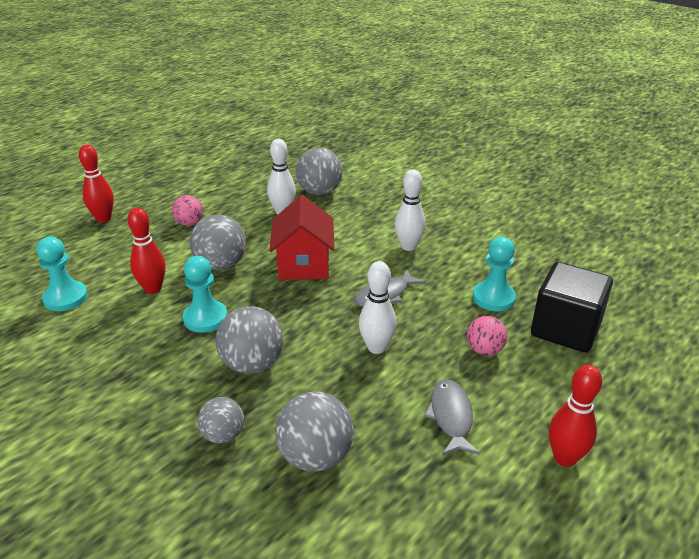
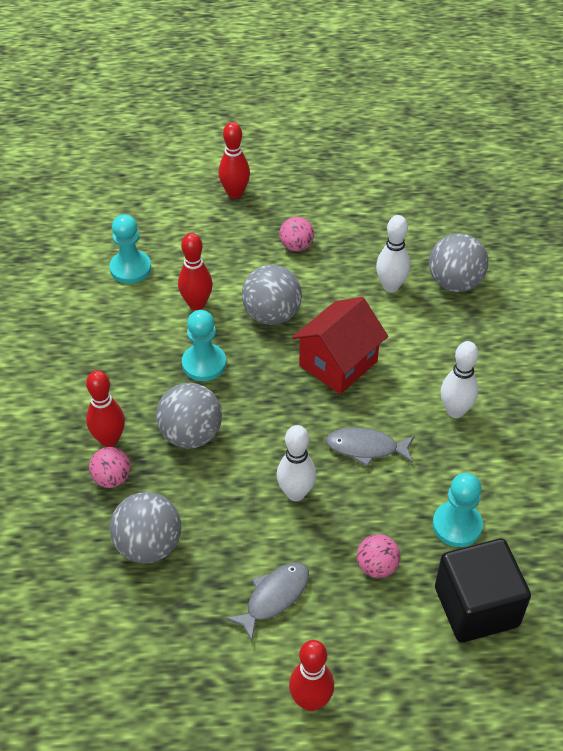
camera: 45 degrees right, 15 degrees up
grey ball [198,397,244,444] -> pink ball [89,447,130,488]
none -> red bowling pin [86,370,125,447]

